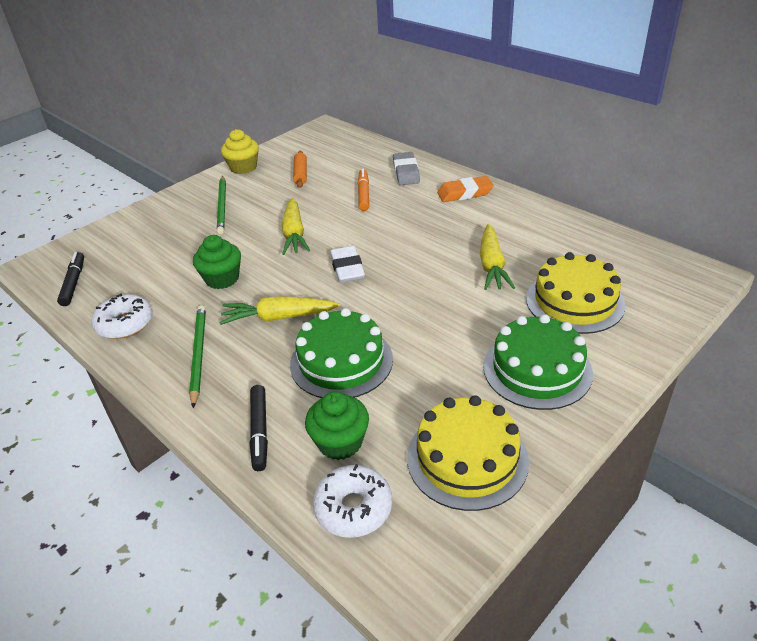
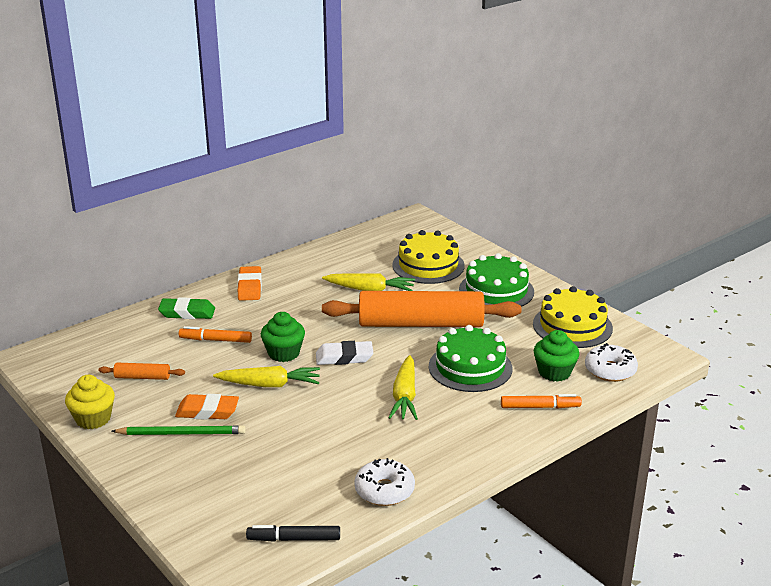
camera: 85 degrees left, 10 degrees down
green pencil [189,305,206,408] -> none
green cupcake [193,235,241,289] -> green cupcake moved to [261,312,305,362]
black marker [250,385,268,471] -> orange marker [501,394,582,409]
grey eraser [393,152,420,185] -> green eraser [158,298,215,319]
none -> orange eraser [175,394,239,420]
none -> orange rolling pin [322,291,521,327]

